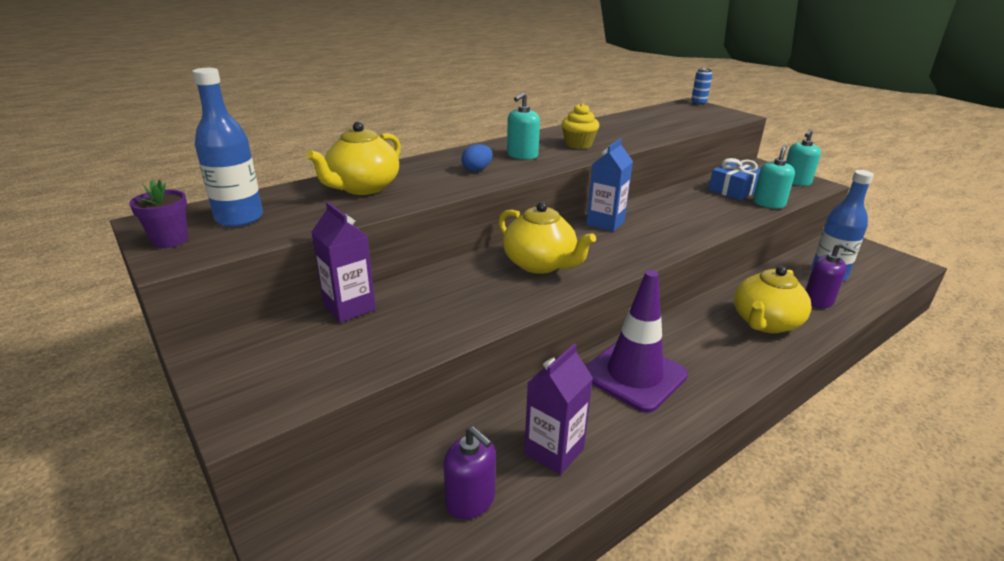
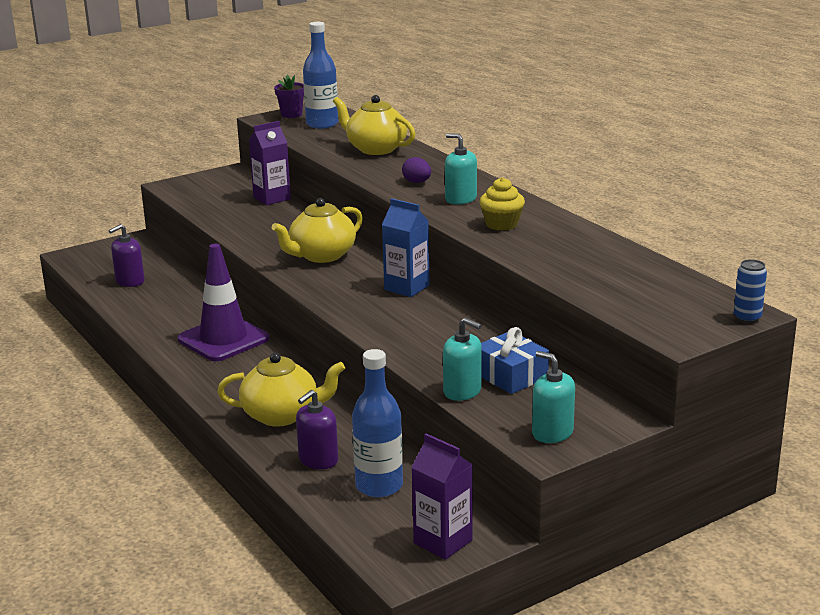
camera: 95 degrees right, 5 degrees down
blue egg [461,144,493,172] -> purple egg [402,157,431,183]
purple carton [524,343,593,475] -> purple carton moved to [411,433,473,560]
yellow teapot [734,266,812,333] -> yellow teapot turned 135 degrees clockwise [217,353,345,427]

